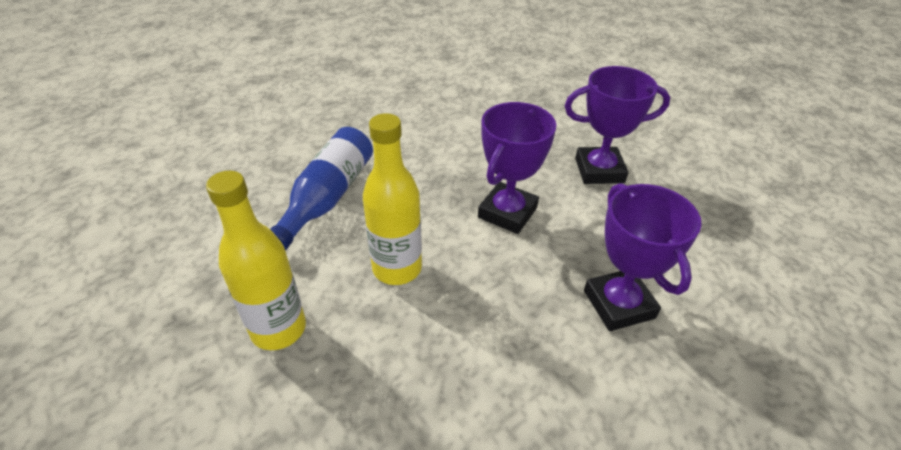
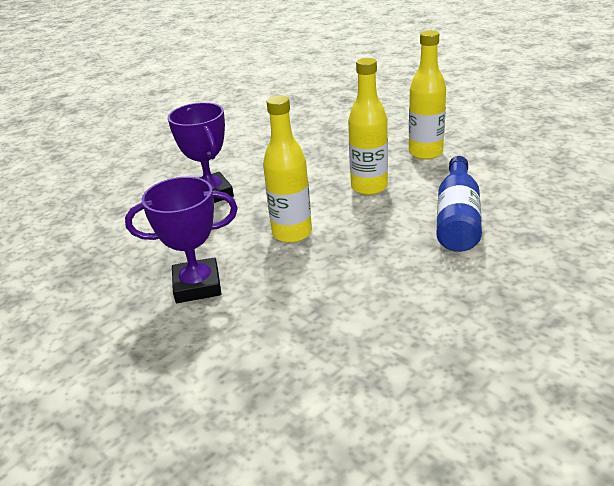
camera: 175 degrees right, 10 degrees down
purple trophy [478,102,556,234] -> yellow bottle [263,95,312,243]

